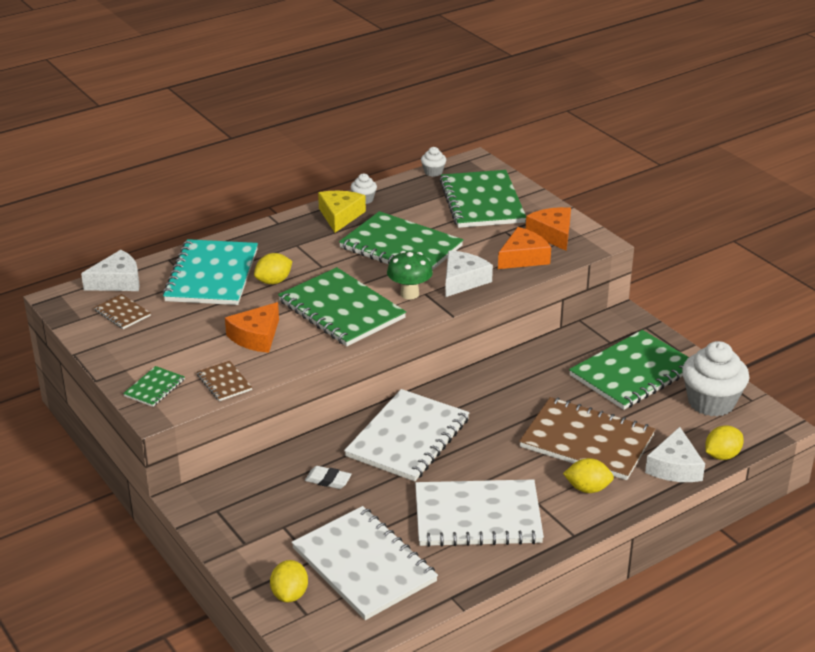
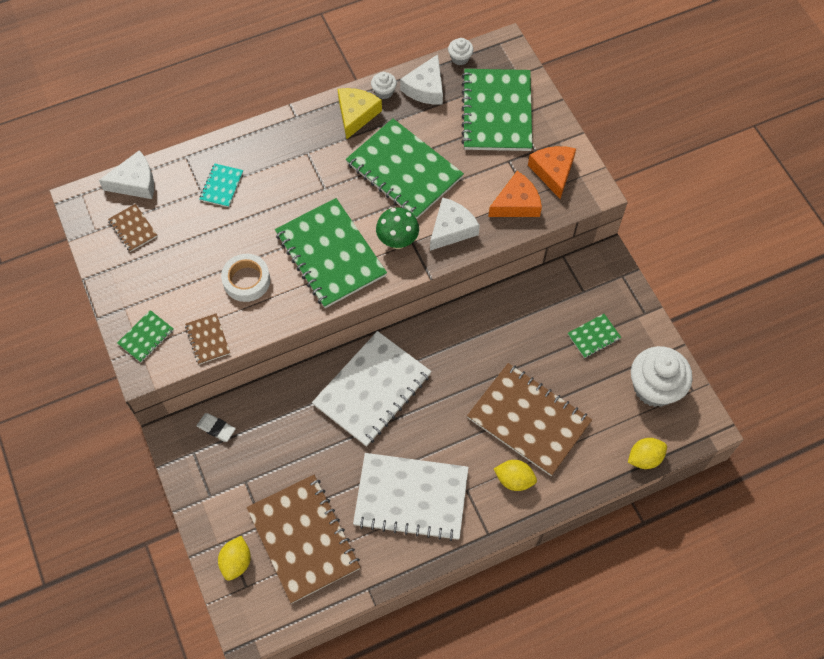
camera: 10 degrees right, 30 degrees up
turquoise notebook [163,239,258,305] -> turquoise notebook [200,163,243,207], size x0.45
orange cheese [225,302,279,353] -> white tape [221,254,270,302]
yellow lemon [254,253,292,284] -> none
white notebook [291,506,438,620] -> brown notebook [246,475,361,603]
white eraser [305,466,352,489] -> white eraser moved to [197,413,236,442]
green notebook [569,330,689,410] -> green notebook [568,314,621,358], size x0.45
white cheese [645,427,705,482] -> white cheese moved to [400,54,443,105]

